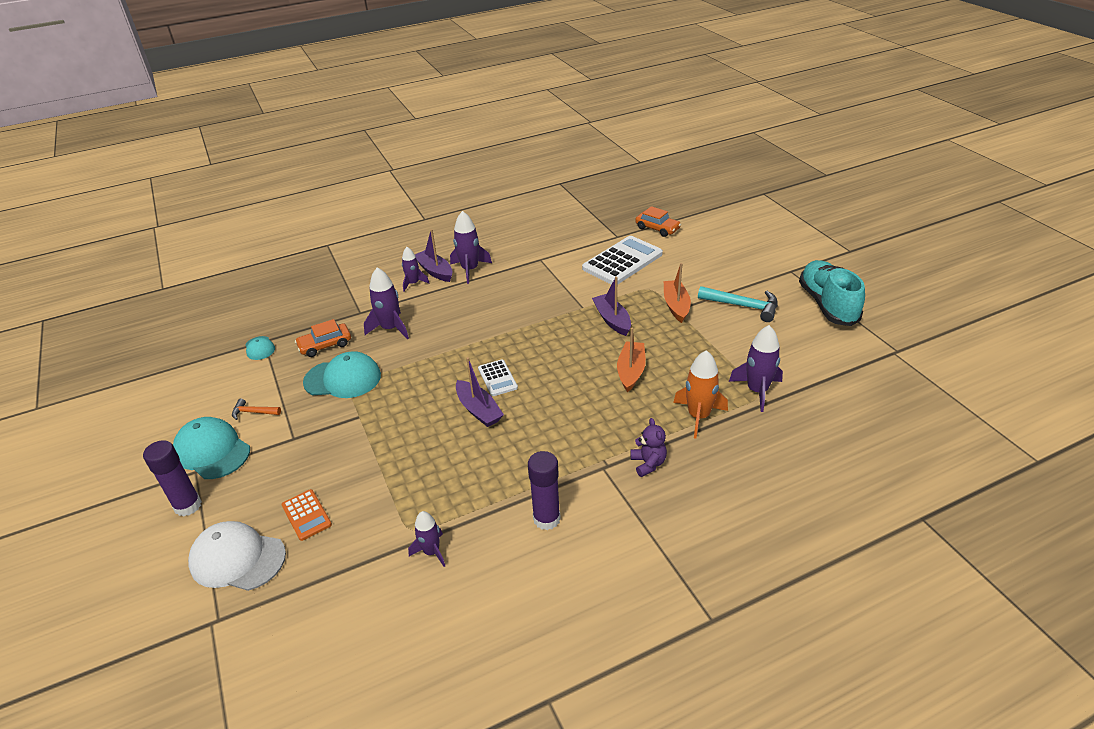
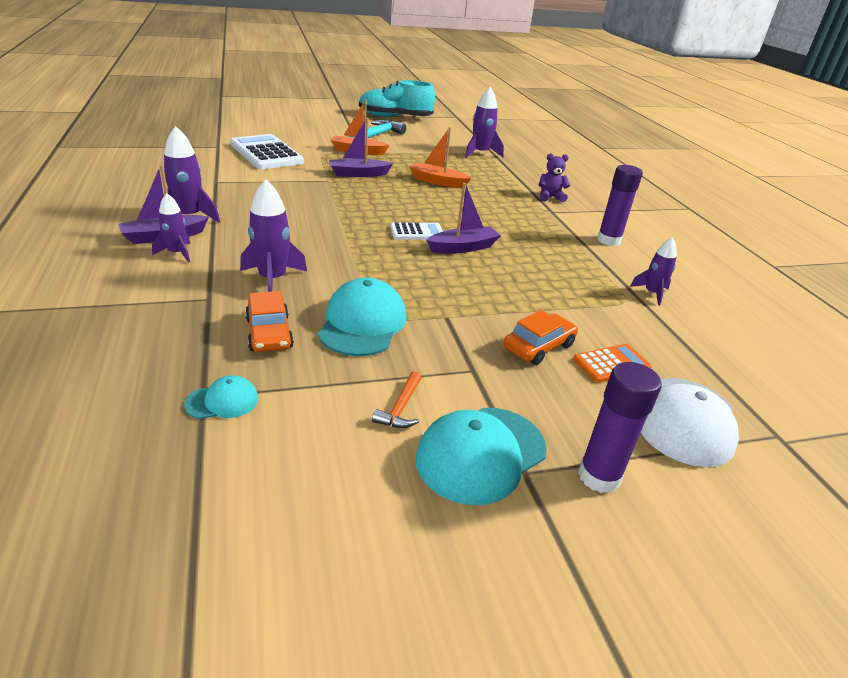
camera: 85 degrees left, 5 degrees down
orange car [635,206,681,237] -> orange car moved to [504,310,578,365]
orange rocket [673,350,728,438] -> none

